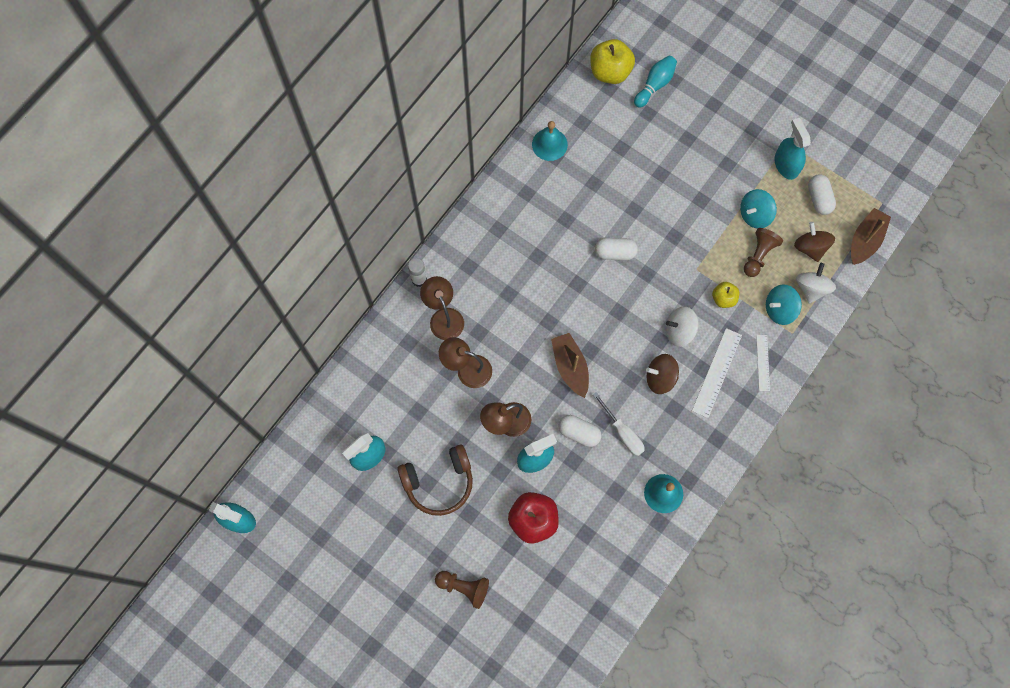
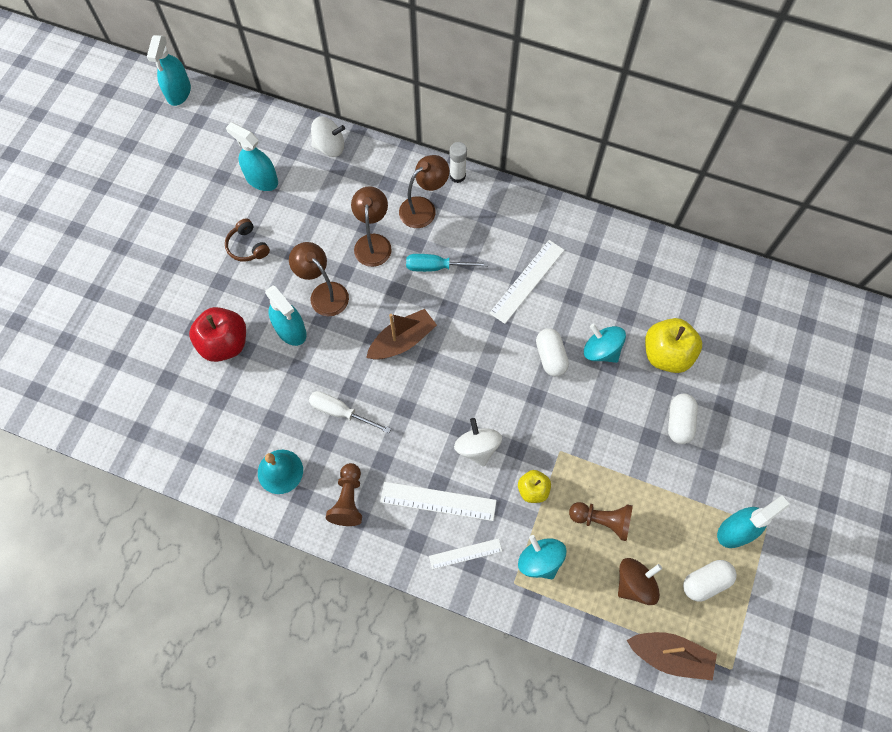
camera: 75 degrees right, 5 degrees down
brown headphones [397,445,473,516] -> brown headphones [225,218,270,262], size x0.57
brown pawn [435,571,489,609] -> brown pawn moved to [326,463,362,526]
turquoise bell [532,121,568,161] -> none
white capsule [559,415,602,447] -> white capsule moved to [668,393,698,444]
yellow apple [590,39,635,84] -> yellow apple moved to [645,318,702,373]
white screwdriver [593,392,645,456] -> white screwdriver turned 75 degrees clockwise [309,391,391,433]
turquoise bowling pin [634,55,677,108] -> none
brown spinning top [646,354,679,394] -> none
turquoise spinning top [740,189,777,229] -> turquoise spinning top moved to [584,324,626,363]
white spinning top [796,263,836,304] -> white spinning top moved to [311,116,345,157]
none -> turquoise screwdriver [406,254,488,272]
none -> white ruler [490,240,564,324]

